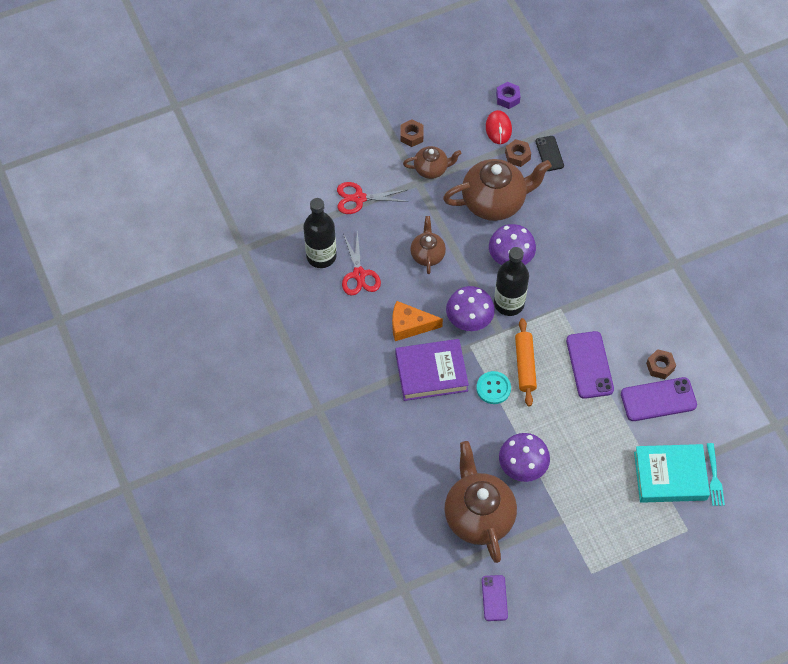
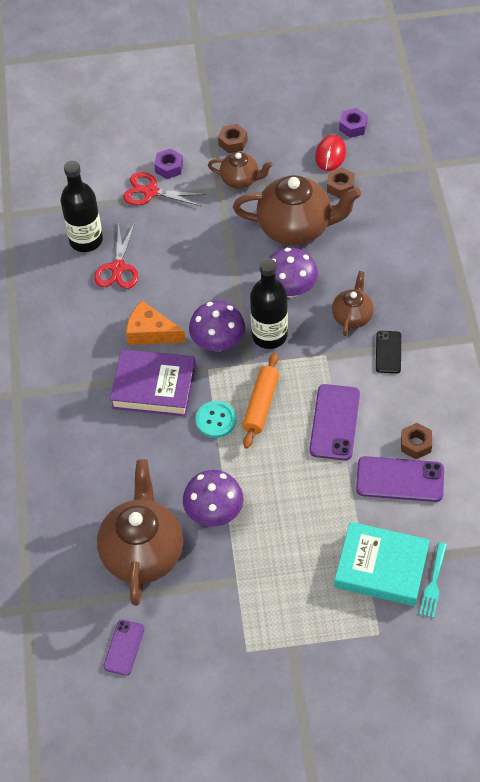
camera: 20 degrees right, 5 degrees down
brown teapot [410,216,446,274] -> brown teapot moved to [332,271,374,336]
black phone [535,136,564,171] -> black phone moved to [376,331,401,373]
none -> purple nut [154,148,183,179]

